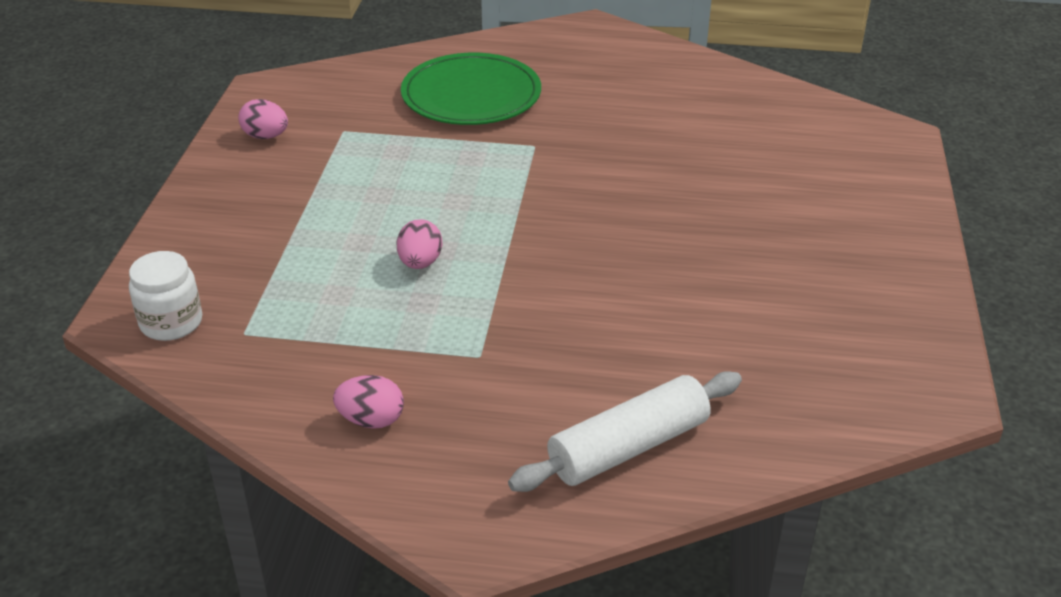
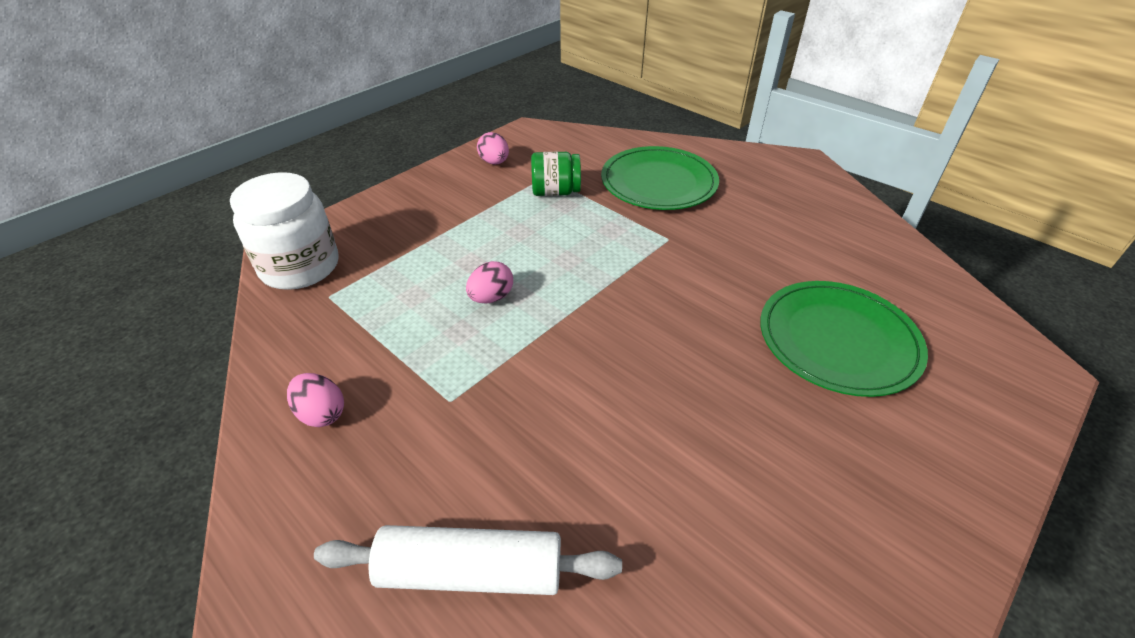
camera: 35 degrees right, 5 degrees up
white jar [129,251,202,341] -> white jar [230,172,339,290], size x1.62
none -> green jar [531,152,581,196]
none -> green plate [760,281,928,397]

